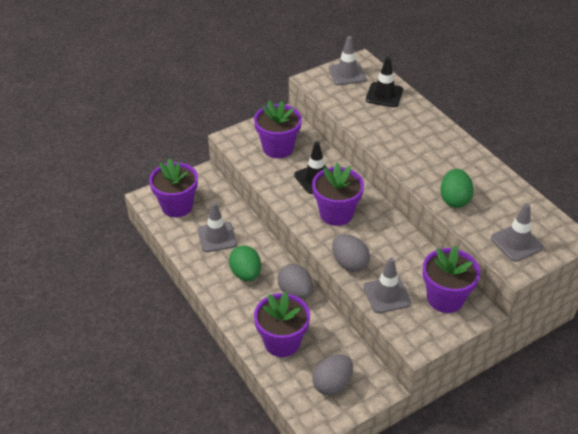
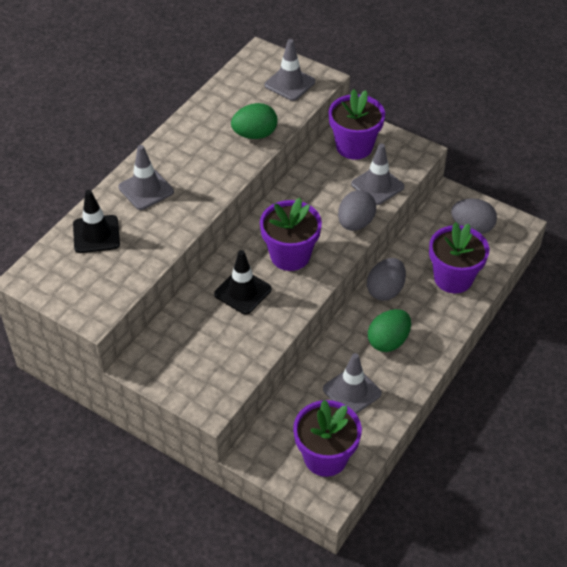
camera: 115 degrees left, 5 degrees up
purple flower pot [254,101,302,158] -> none
grey traffic cone [329,36,366,85] -> grey traffic cone moved to [118,145,174,210]

